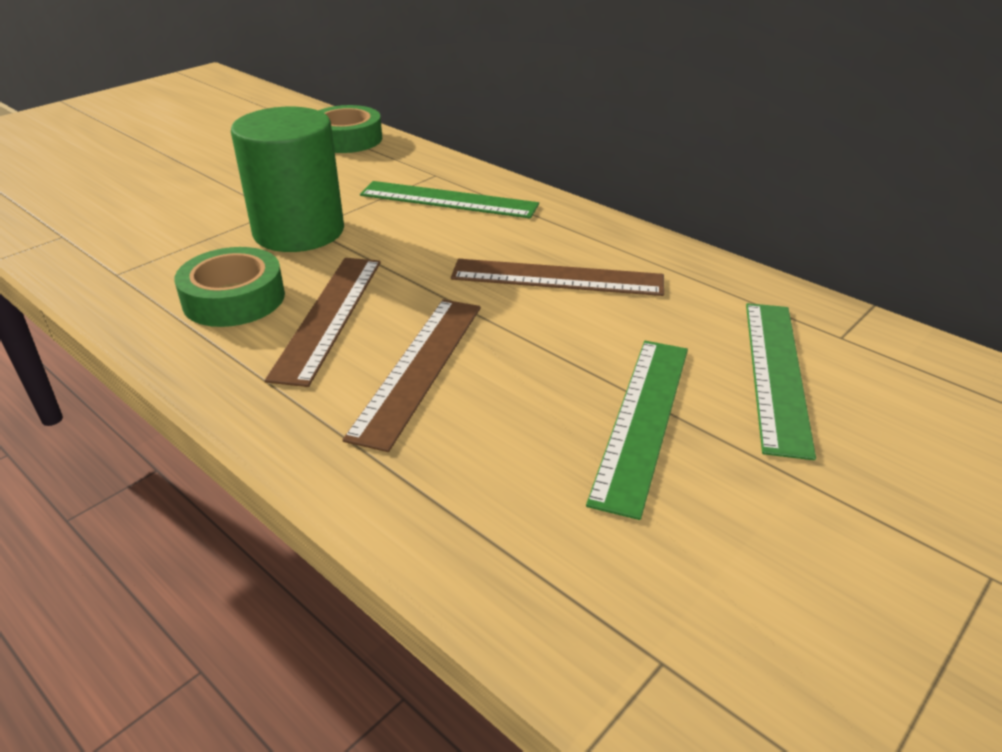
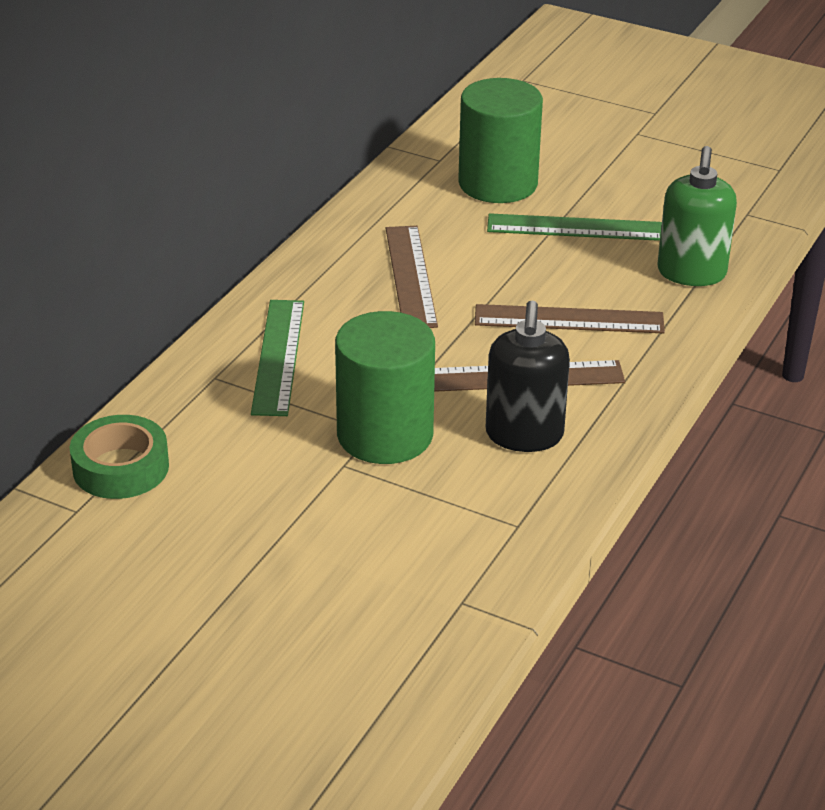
camera: 105 degrees left, 0 degrees up
green tape [174,247,285,327] -> black soap dispenser [486,300,570,452]
green ruler [746,303,816,460] -> green cylinder [458,78,543,203]
none -> green soap dispenser [657,146,737,286]

